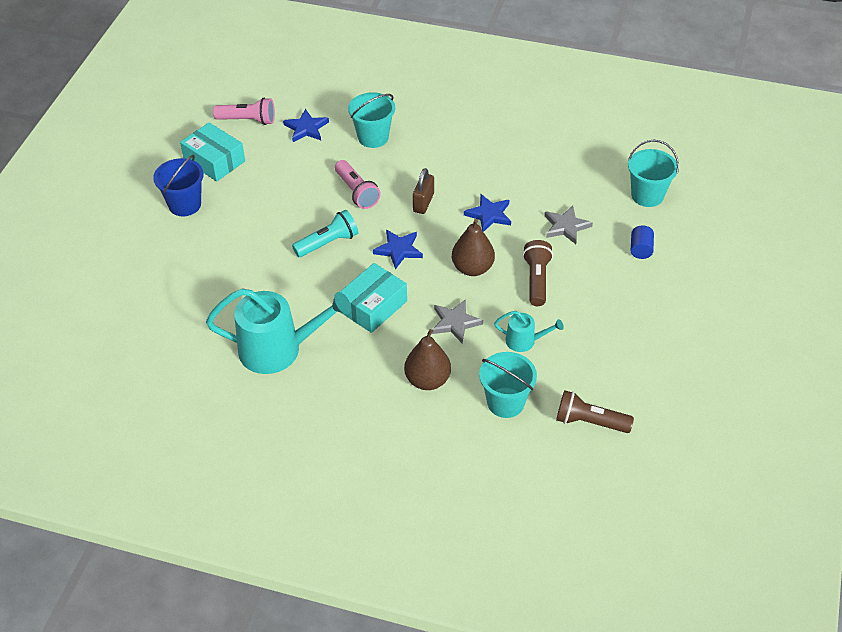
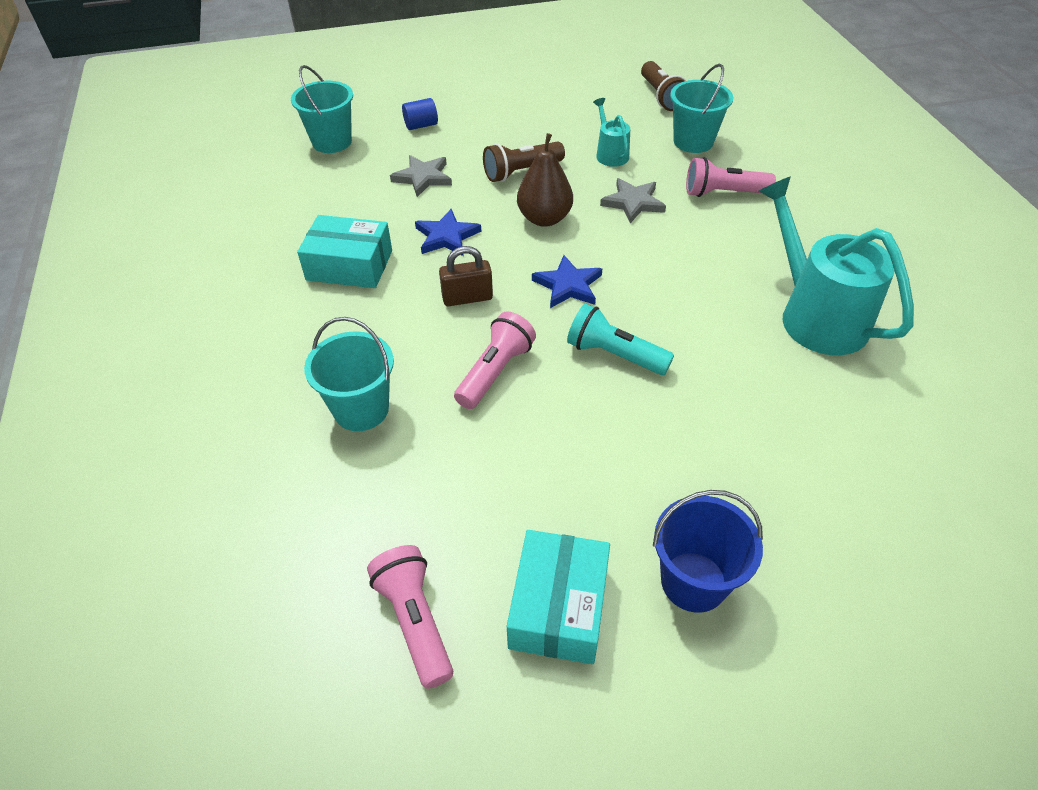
camera: 120 degrees left, 0 degrees up
blue star [283,109,329,142] -> none
turquoise box [340,263,407,333] -> turquoise box moved to [297,215,392,288]
brown pear [404,329,451,390] -> pink flashlight [686,157,776,197]

